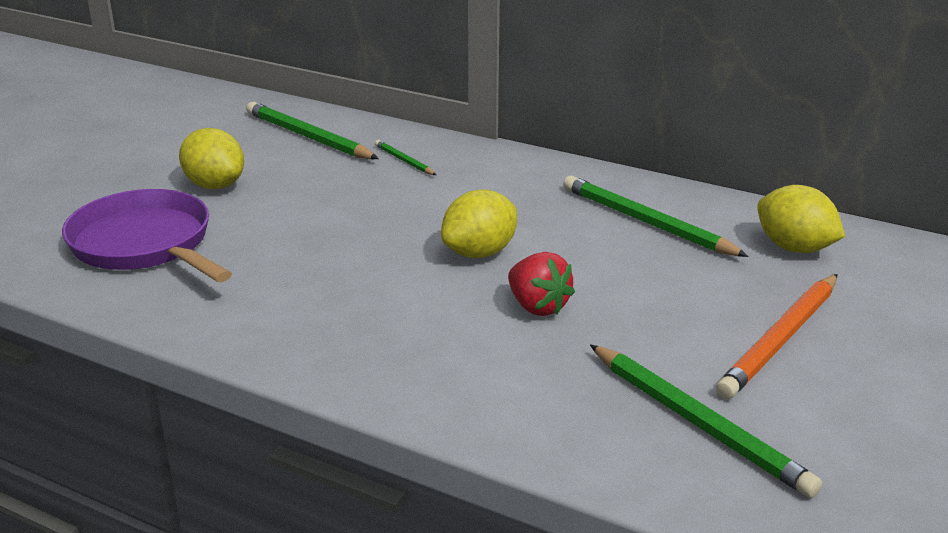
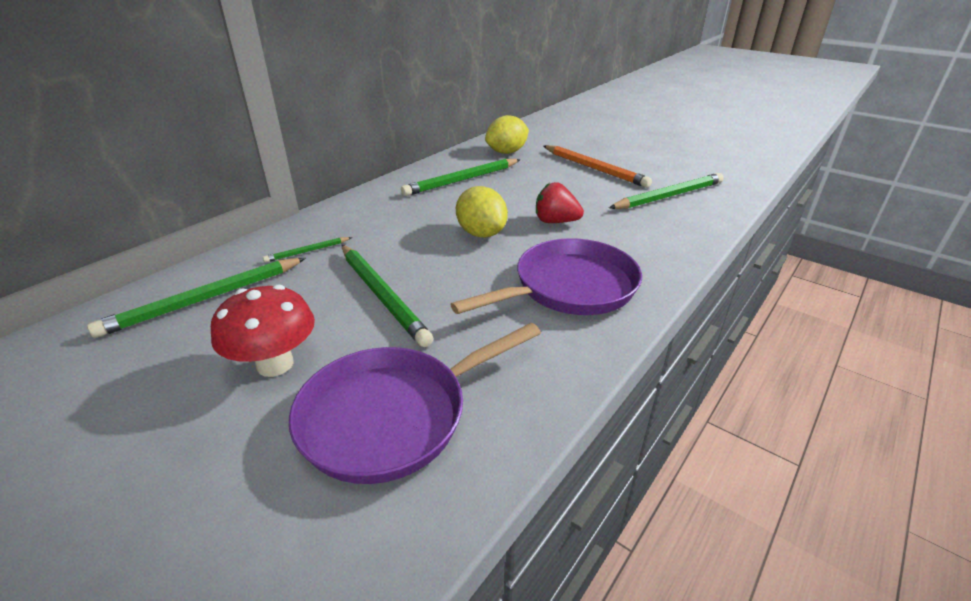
camera: 80 degrees left, 5 degrees up
yellow lemon [179,128,244,189] -> red mushroom [211,285,315,377]
red strawberry [508,252,575,316] -> red strawberry turned 135 degrees counterclockwise [536,182,584,223]
none -> green pencil [342,245,433,347]
none -> purple pan [450,238,642,315]

